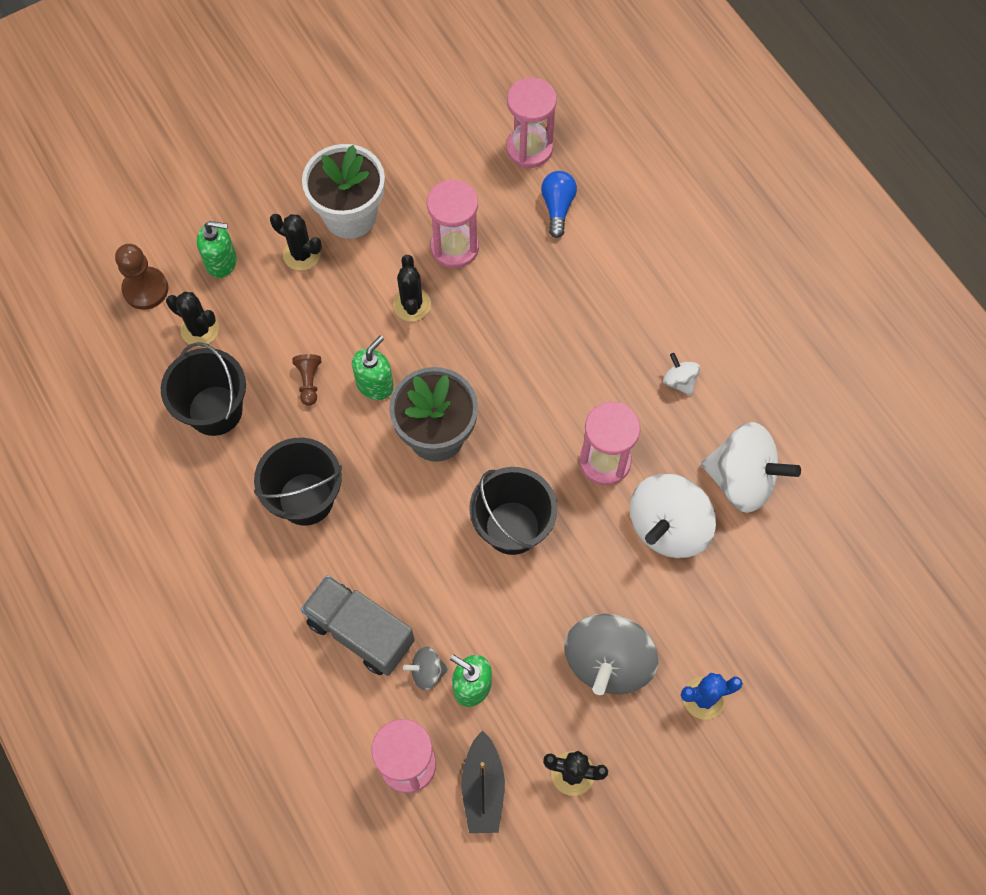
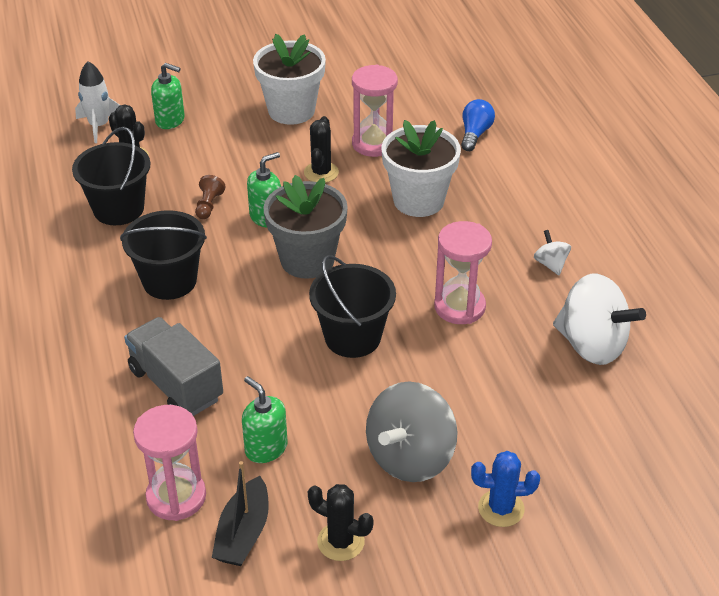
camera: 15 degrees right, 25 degrees down
brown pawn [115,244,168,310] -> white rocket [75,61,120,143]
black cactus [270,214,322,271] -> none
grey spinning top [403,646,448,690] -> none
pink hourglass [506,77,557,168] -> none
white spinning top [630,473,716,558] -> none
none -> white flower pot [382,120,461,217]

